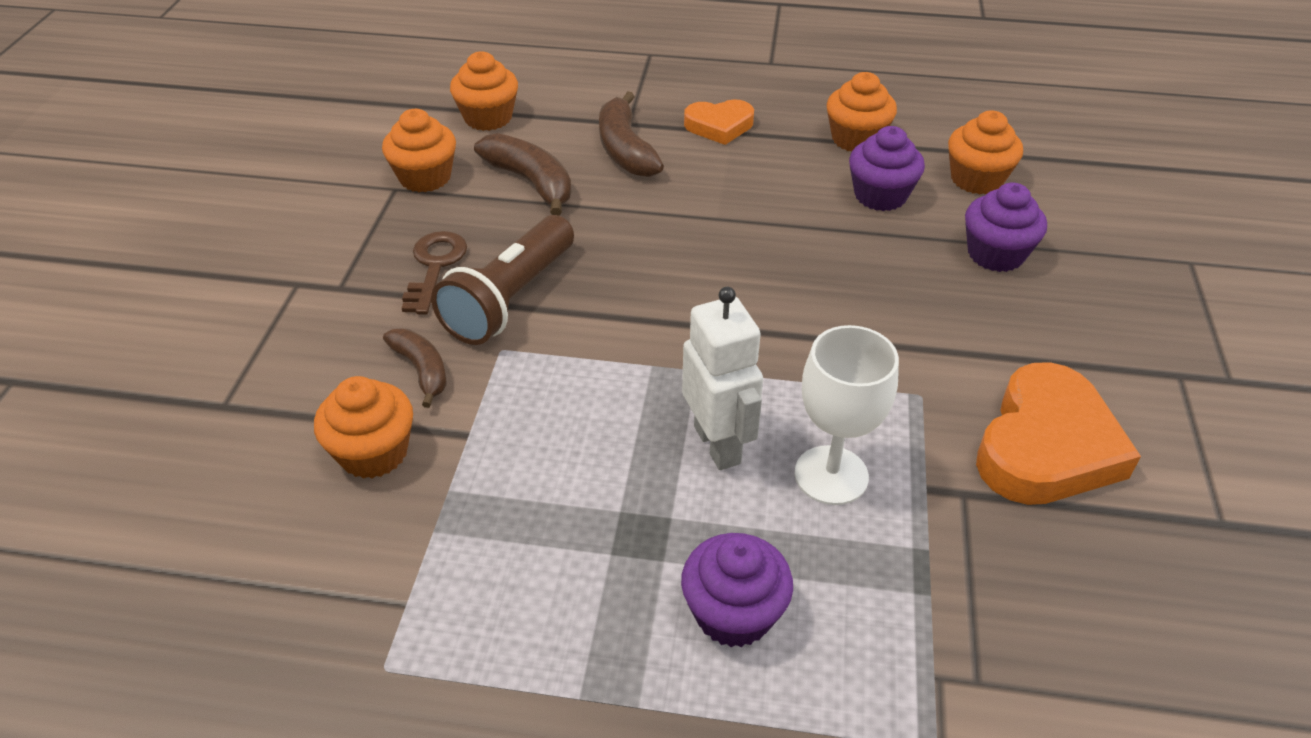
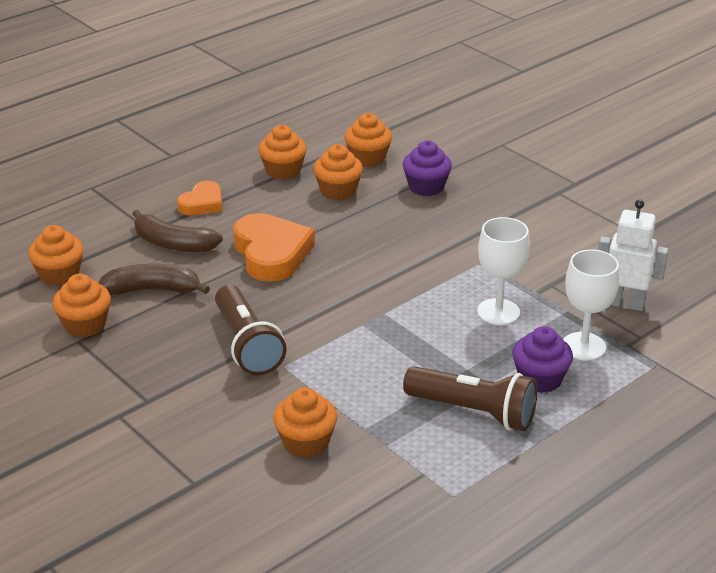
camera: 50 degrees left, 10 degrees down
brown banana [383,329,447,408] -> none
brown key [402,231,467,315] -> none
white robot [682,287,763,470] -> white robot moved to [598,199,668,311]
purple cupcake [849,126,925,211] -> orange cupcake [313,144,363,200]
orange heart [976,362,1141,505] -> orange heart moved to [233,213,315,282]
none -> brown flashlight [403,366,537,431]
none -> white goblet [563,249,619,361]

